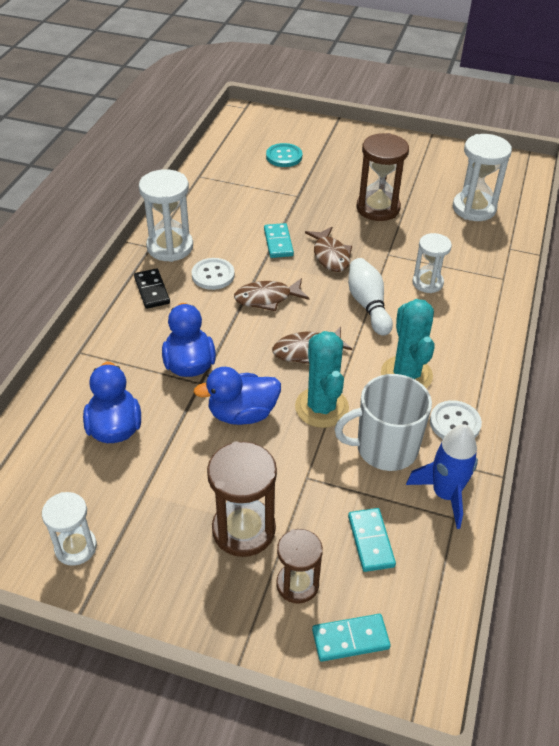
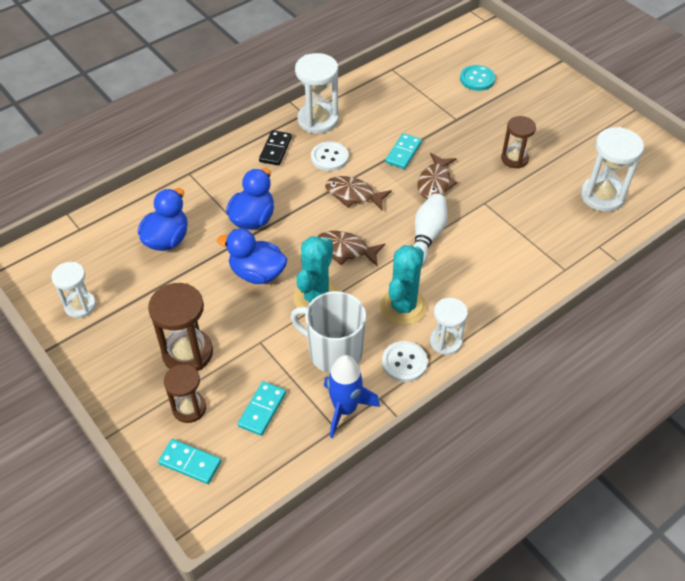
camera: 35 degrees right, 5 degrees up
brown hourglass [356,133,409,221] -> brown hourglass [501,116,536,168], size x0.64
white hourglass [412,233,452,293] -> white hourglass moved to [430,298,468,355]

